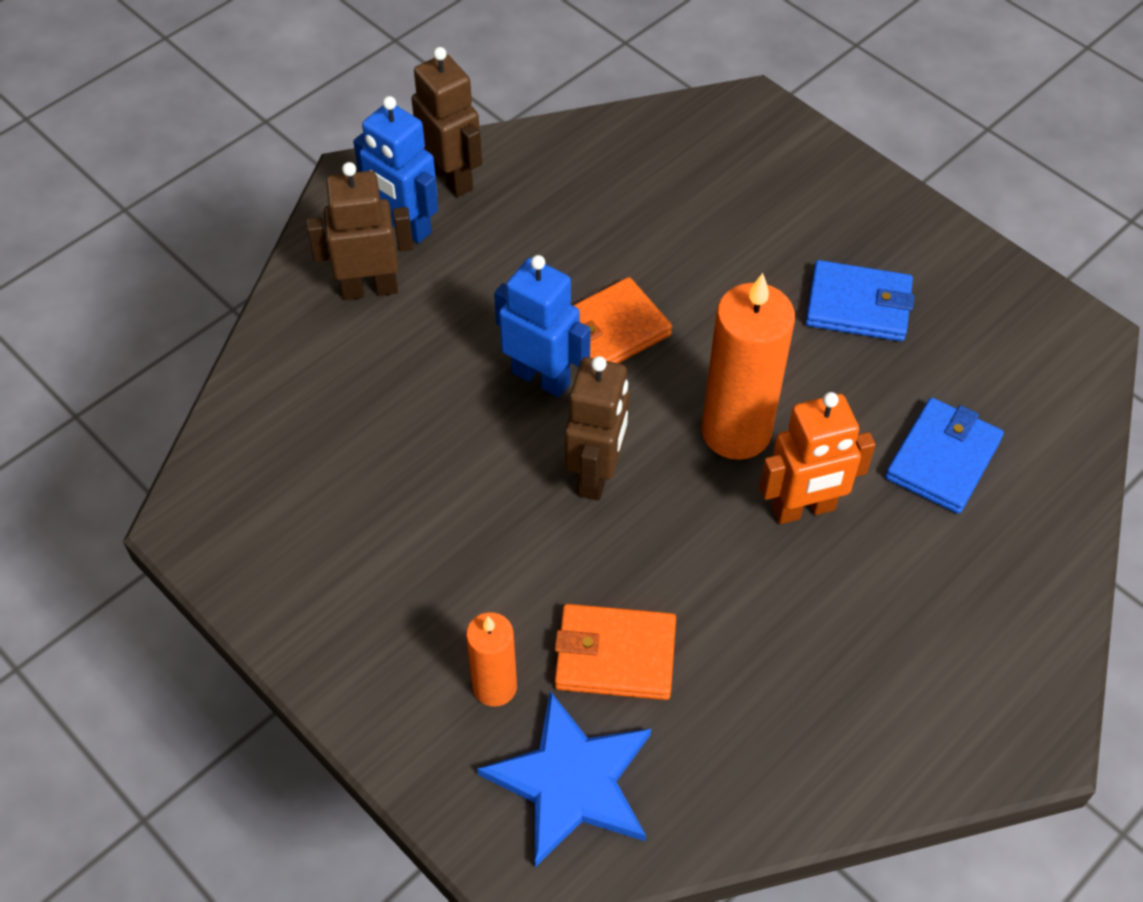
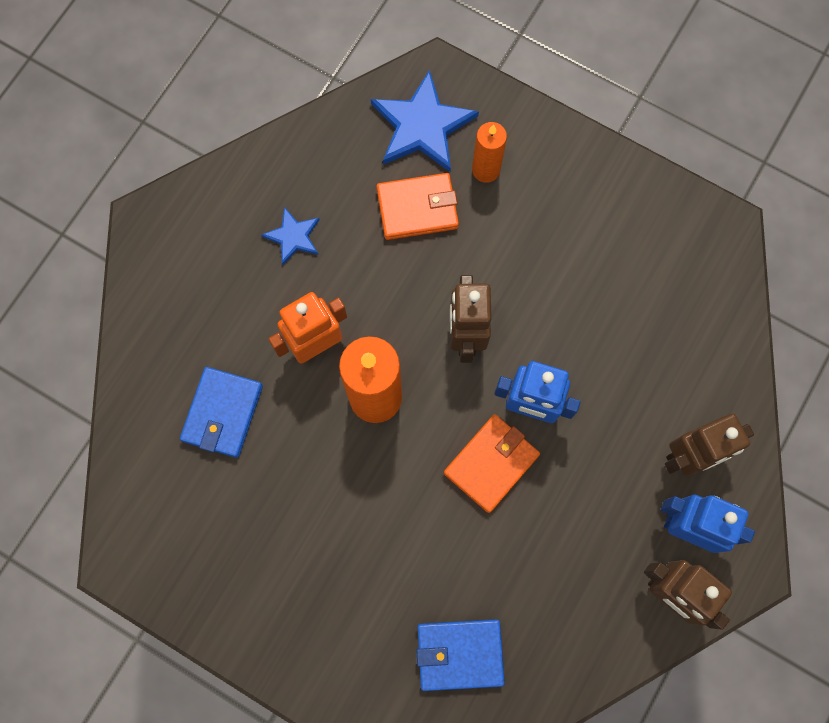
camera: 165 degrees right, 20 degrees up
blue wallet [806,260,914,341] -> blue wallet moved to [416,619,505,691]
none -> blue star [261,207,320,265]

